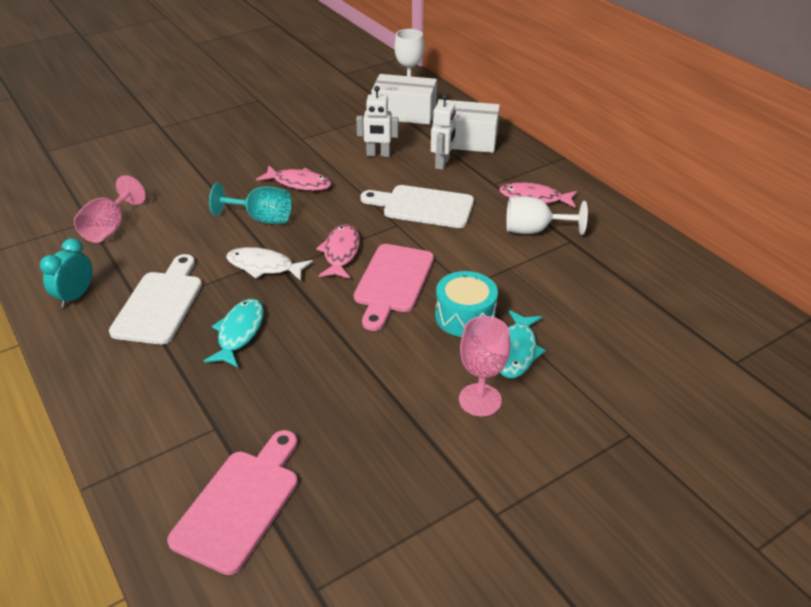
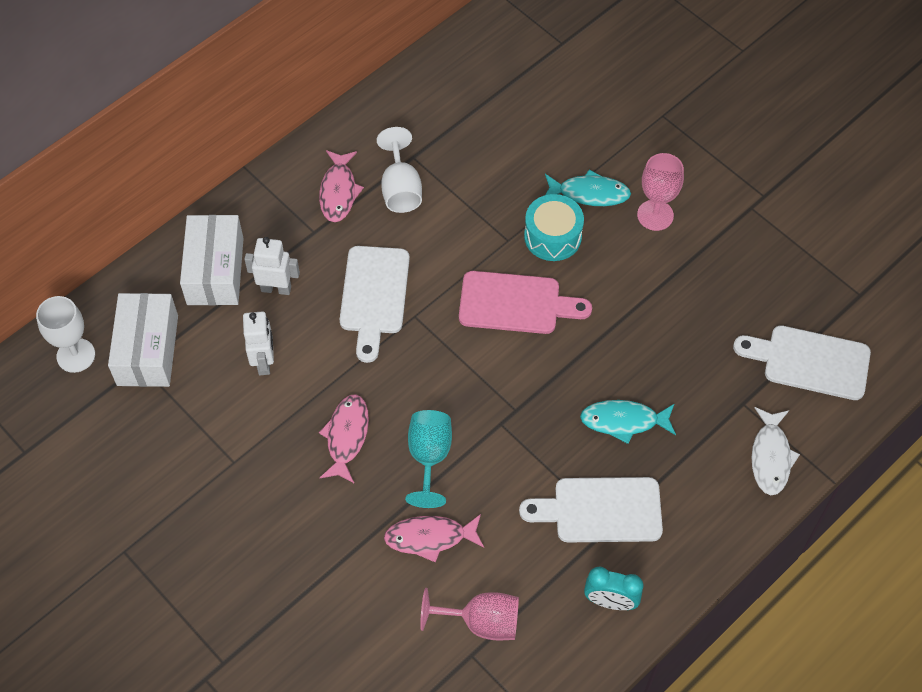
camera: 100 degrees left, 20 degrees up
pink cutting board [167,430,298,575] -> white cutting board [733,325,871,400]
white fish [226,247,313,281] -> white fish moved to [752,407,800,495]
pink fish [316,224,360,279] -> pink fish moved to [384,514,484,563]

